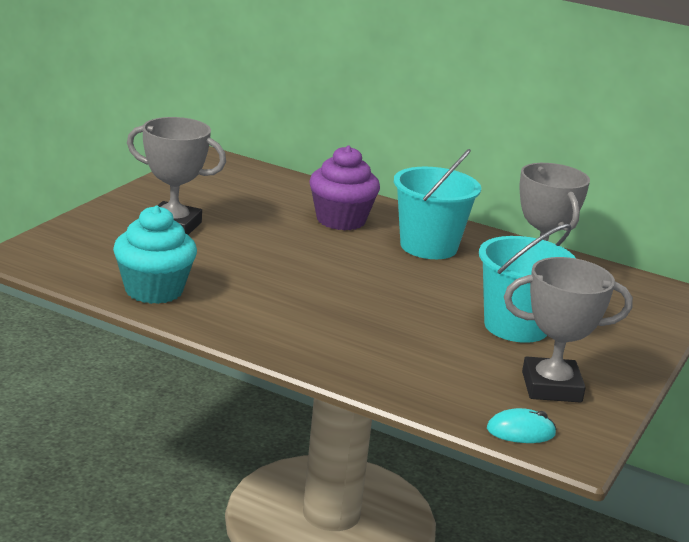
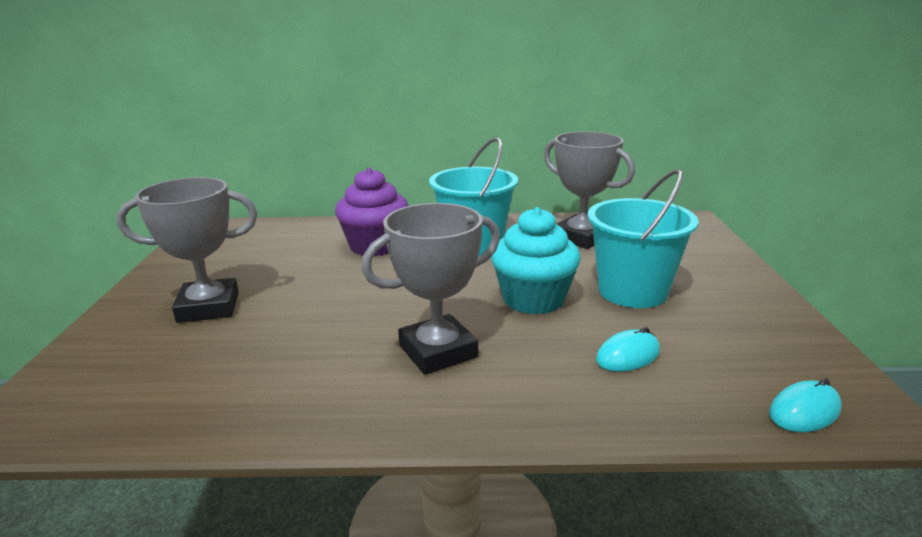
camera: 25 degrees left, 0 degrees up
turquoise cupcake [113,205,197,304] -> turquoise cupcake moved to [491,207,581,315]
grey trophy [504,257,633,403] -> grey trophy moved to [361,203,500,375]
none -> turquoise mouse [596,327,660,372]

